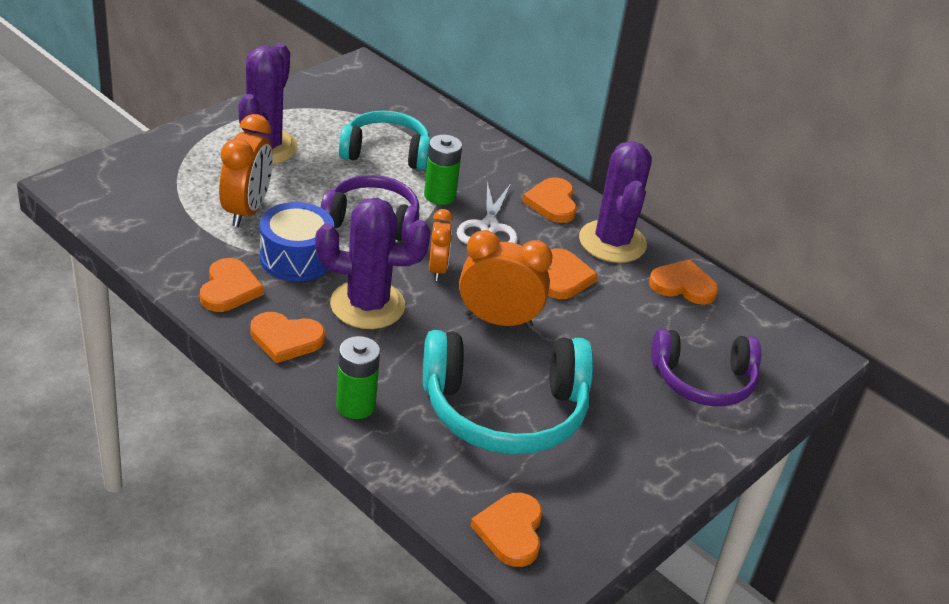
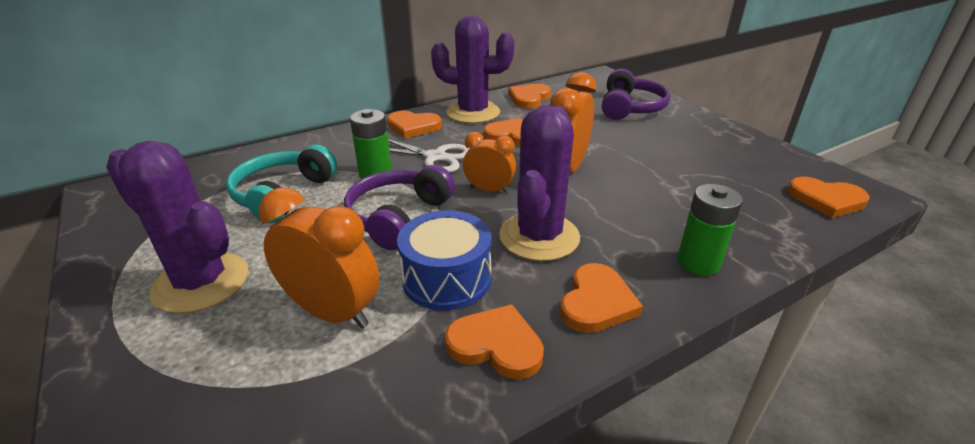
camera: 70 degrees left, 5 degrees down
turquoise headphones [423,330,593,455] -> none

